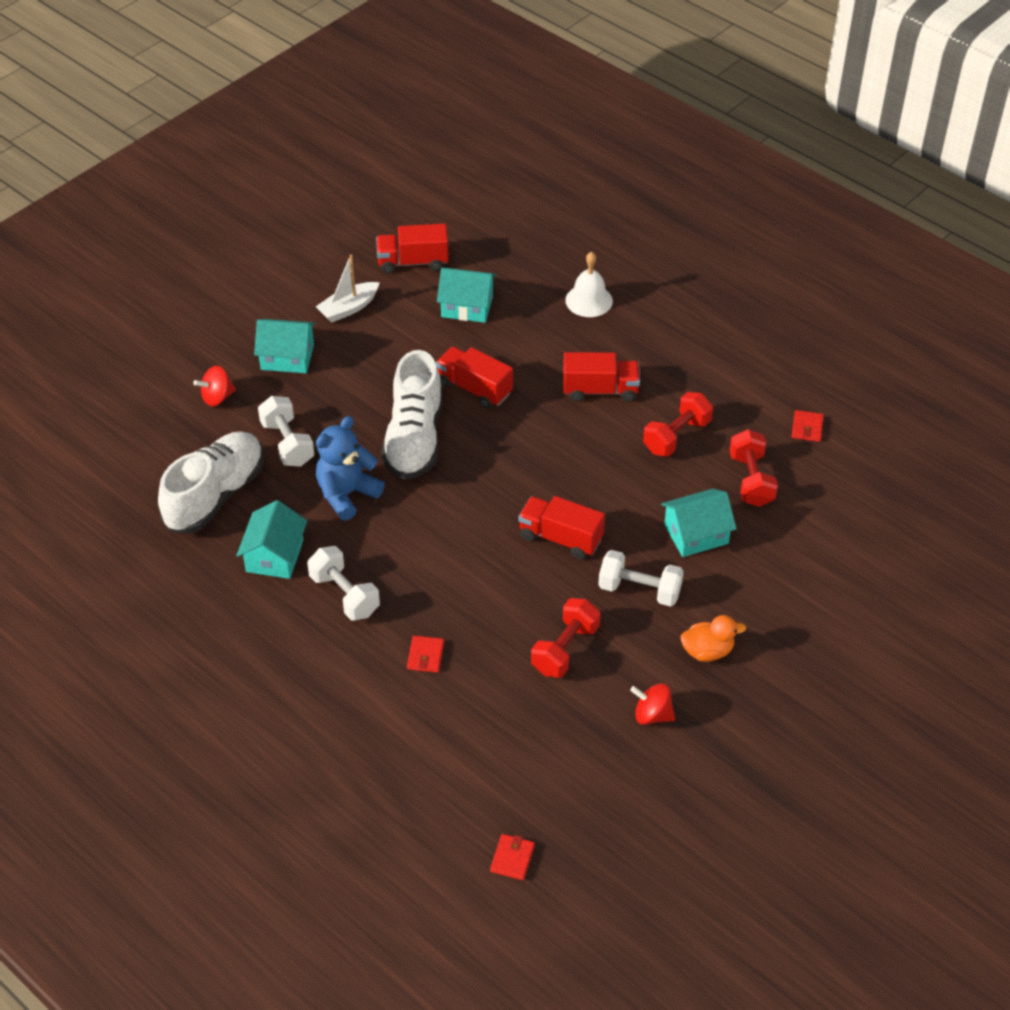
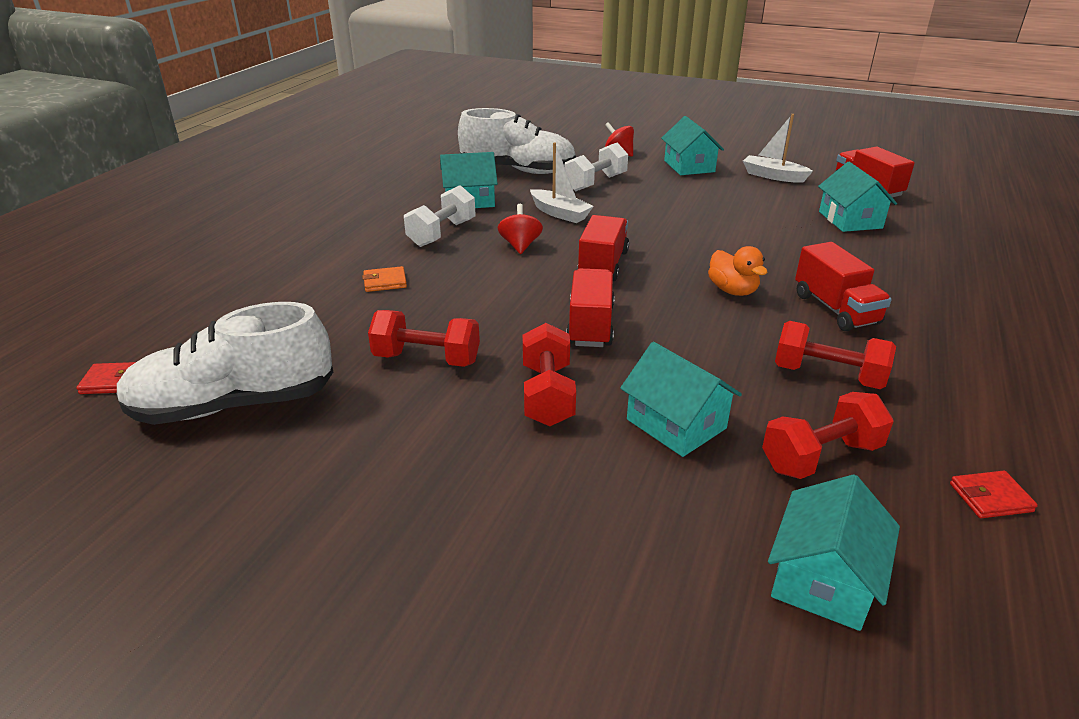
camera: 70 degrees right, 15 degrees down
blue teddy bear [316,416,385,521] -> white boat [530,142,594,223]
white shoe [381,350,443,480] -> white shoe moved to [116,302,333,425]
red wallet [407,636,444,673] -> orange wallet [362,266,407,292]
red truck [436,347,513,409] -> red truck moved to [577,215,629,281]
white bell [565,252,613,317] -> none
white dumbbell [598,550,684,607] -> red dumbbell [523,323,576,426]
red spinning top [630,683,675,725] -> red spinning top moved to [498,204,543,254]
orange duck [681,615,746,662] -> orange duck moved to [708,246,768,296]
none -> turquoise house [768,474,900,631]

